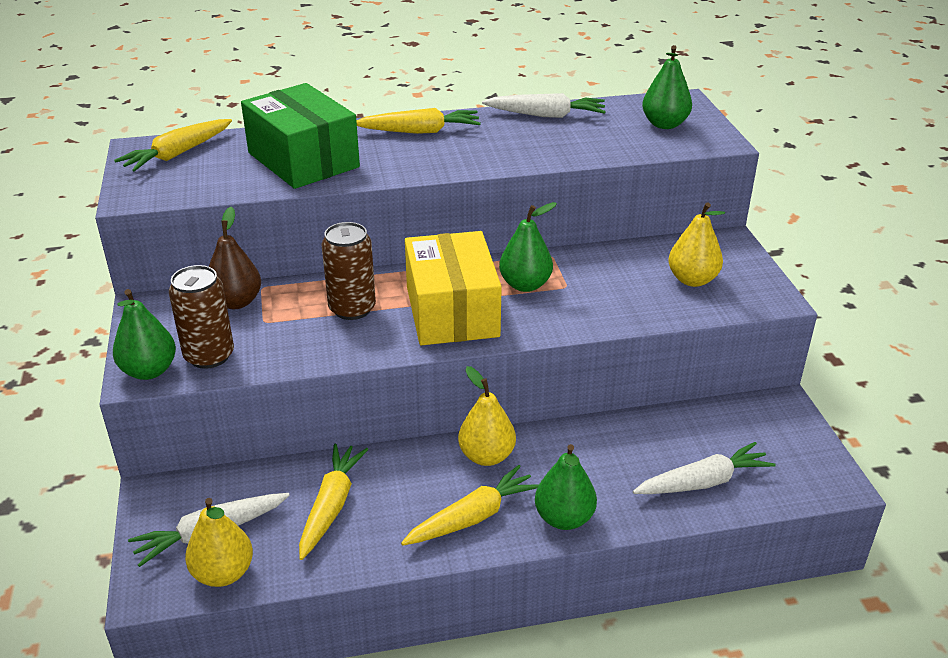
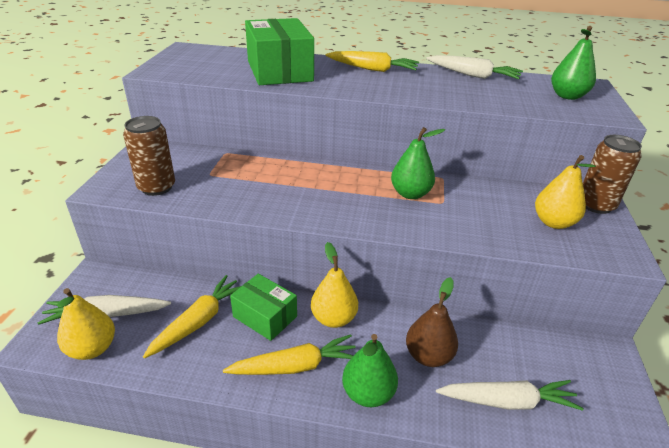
camera: 20 degrees right, 0 degrees up
green pear [113,289,176,380] -> none
yellow carrot [114,119,232,172] -> none
brown pear [209,207,261,309] -> brown pear moved to [406,277,458,367]
brown can [322,222,376,320] -> brown can moved to [583,135,642,214]
yellow box [405,231,502,345] -> none
none -> green box [230,274,297,341]

